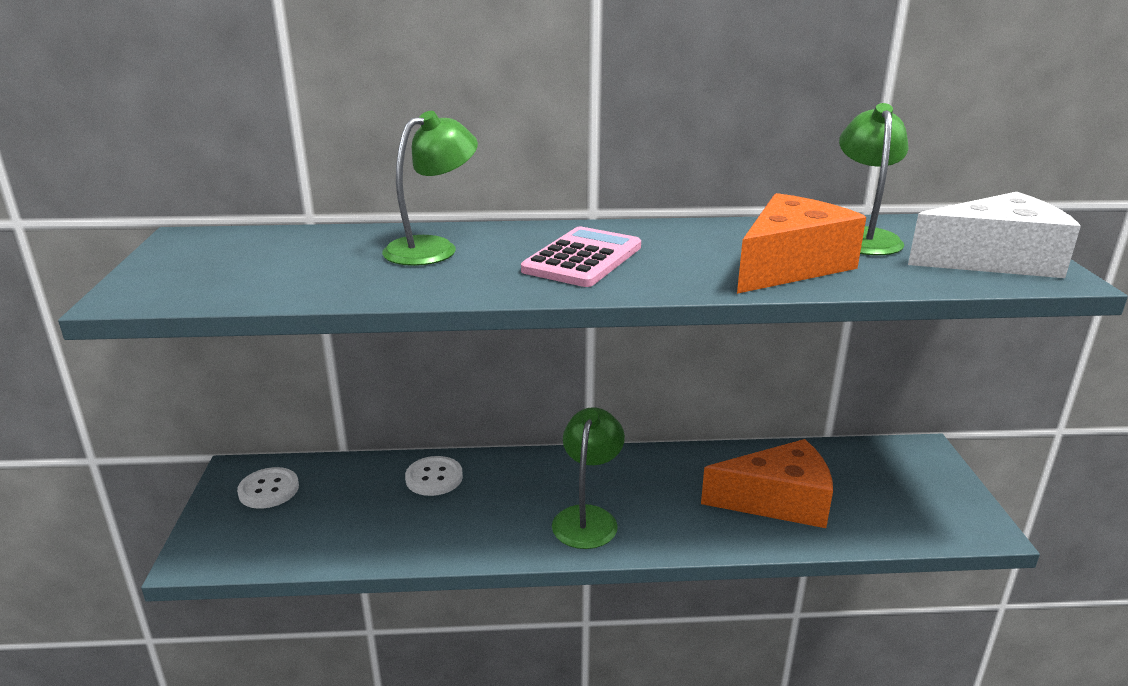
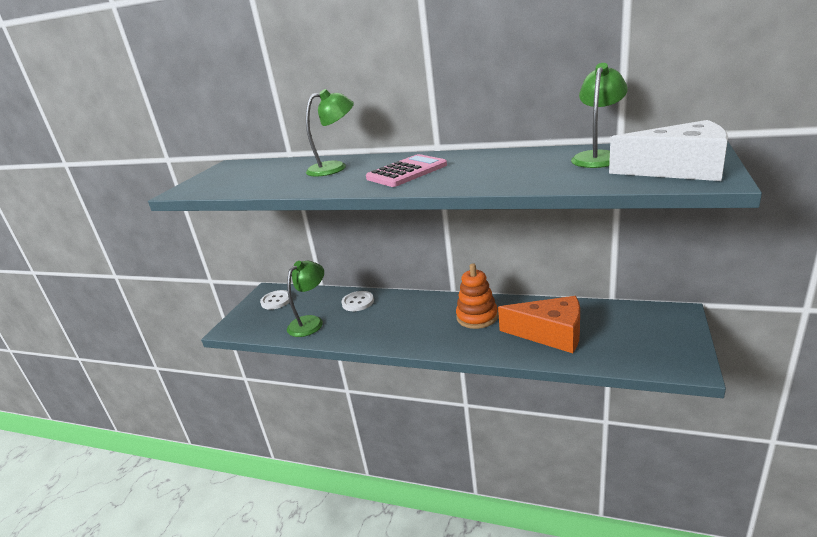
camera: 25 degrees right, 0 degrees up
green lamp [552,407,625,549] -> green lamp moved to [287,261,324,337]
orange cheese [737,193,866,294] -> none
none -> orange stacking toy [456,263,498,329]

